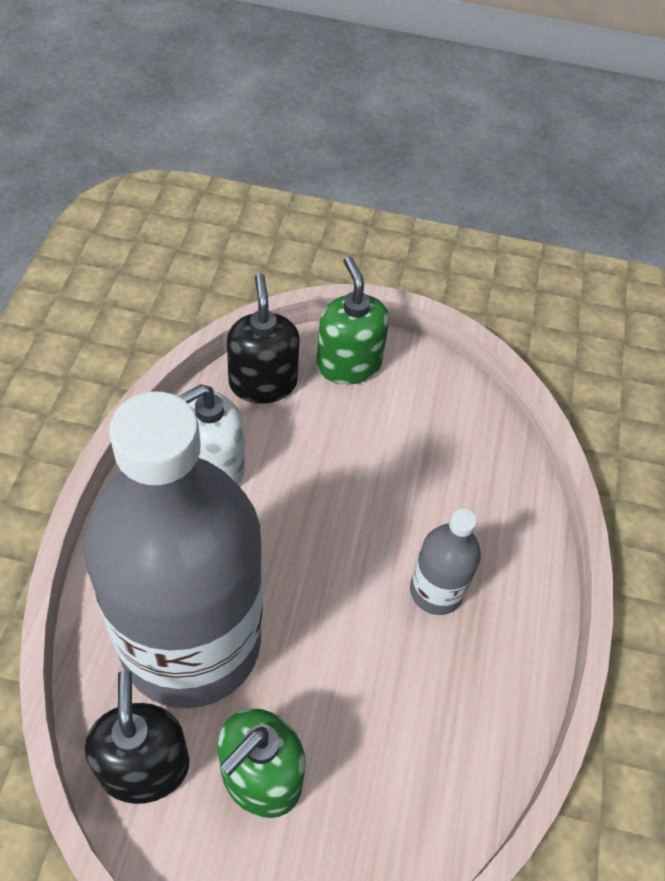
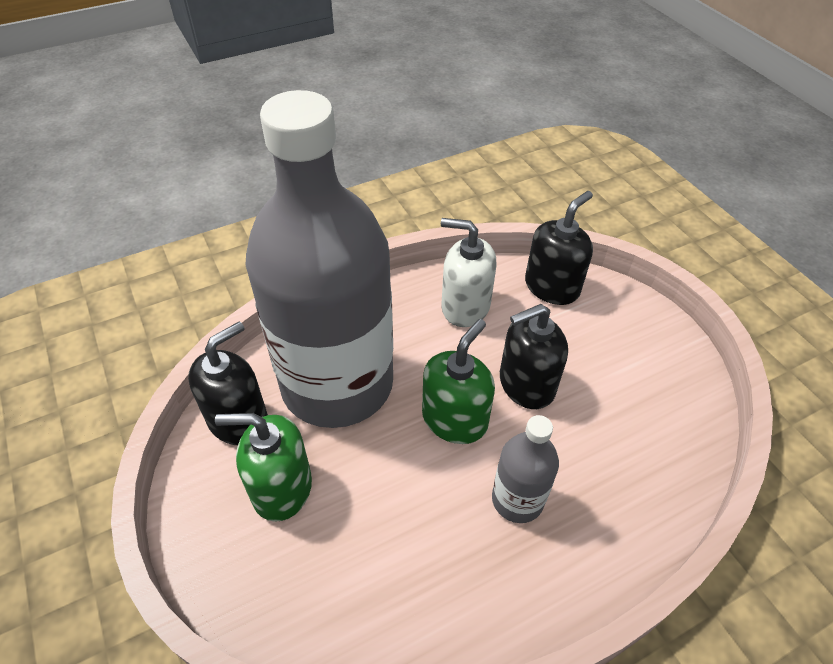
camera: 55 degrees right, 5 degrees down
green soap dispenser [316,256,389,384] -> green soap dispenser moved to [422,319,495,444]
none -> black soap dispenser [500,304,568,409]

